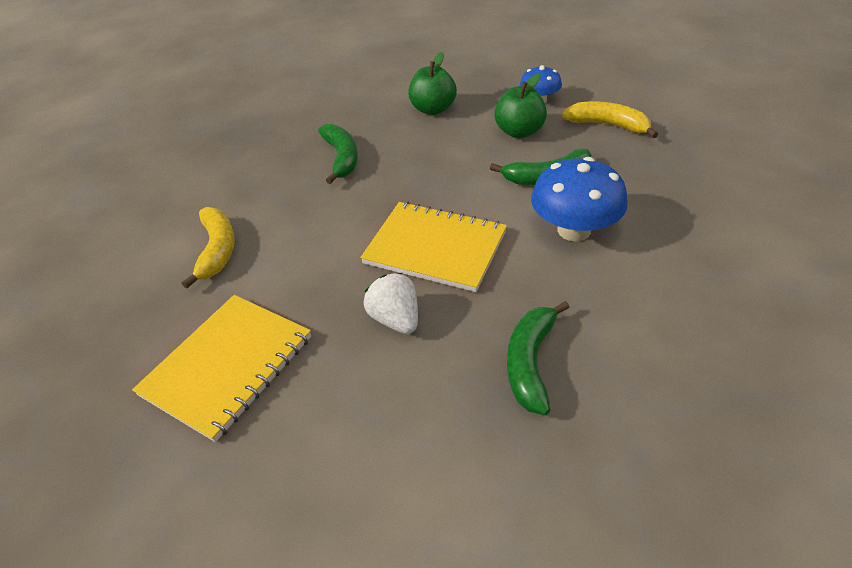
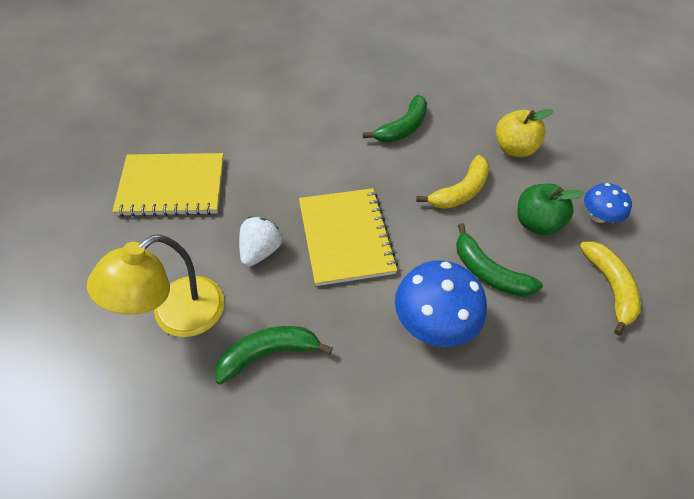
camera: 50 degrees right, 10 degrees up
yellow banana [182,207,235,288] -> yellow banana moved to [416,155,490,209]
green apple [408,52,457,115] -> yellow apple [496,109,553,157]
none -> yellow lamp [87,234,224,337]

